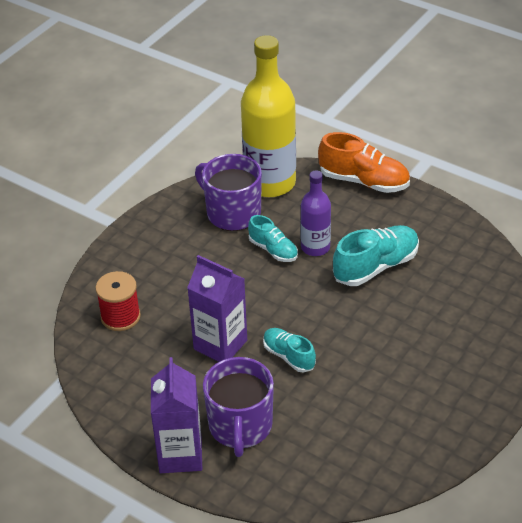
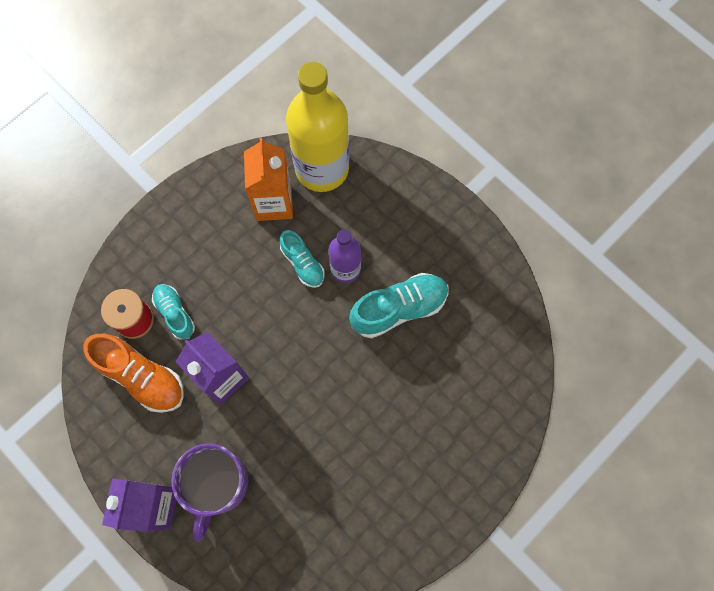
camera: 10 degrees right, 30 degrees up
purple mug [195,154,262,231] -> orange carton [244,138,293,221]
turquoise shoe [263,328,316,373] -> turquoise shoe moved to [152,284,195,340]
orange shoe [318,132,410,193] -> orange shoe moved to [83,334,184,413]

